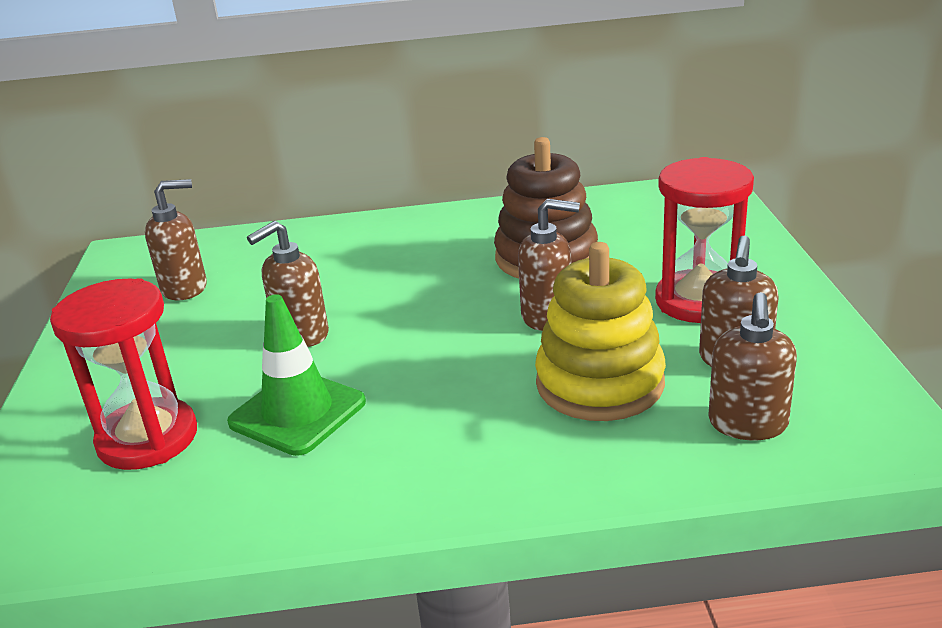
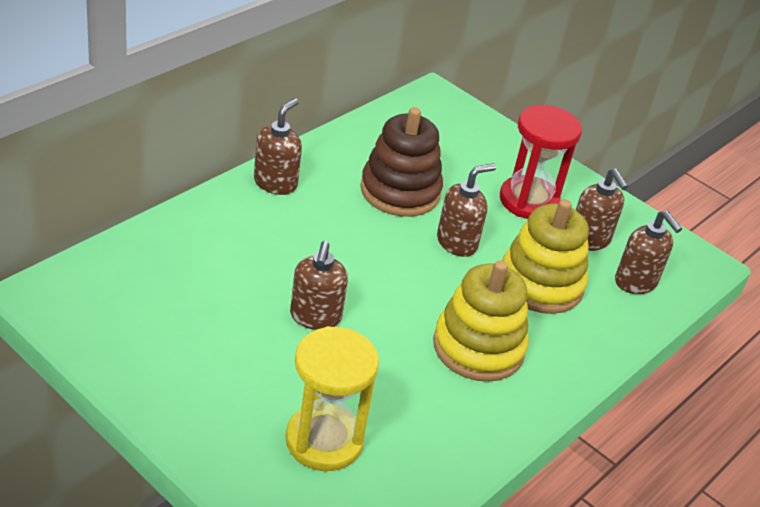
camera: 50 degrees left, 10 degrees up
red hourglass [50,278,197,470] -> yellow hourglass [285,326,379,471]
brown soap dispenser [145,179,207,300] -> brown soap dispenser moved to [254,98,302,195]
green traffic cone [227,294,366,456] -> none
none -> yellow stacking toy [433,260,529,382]

